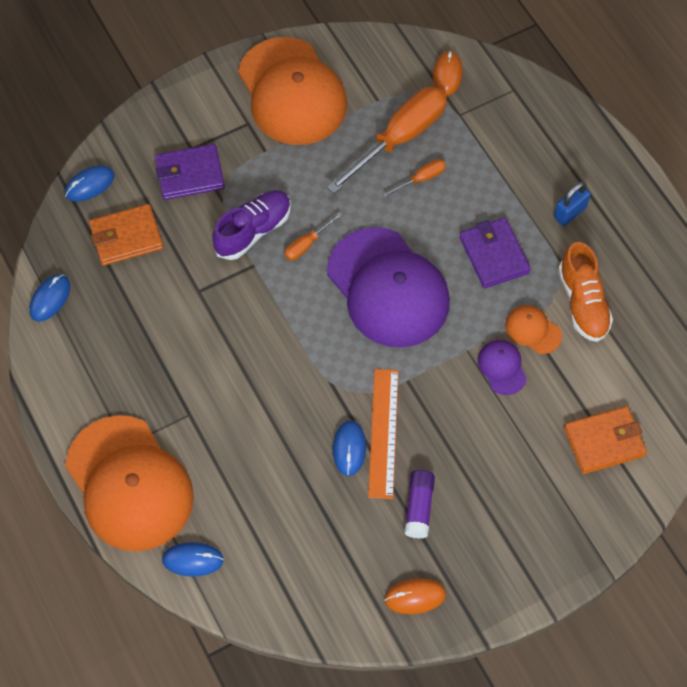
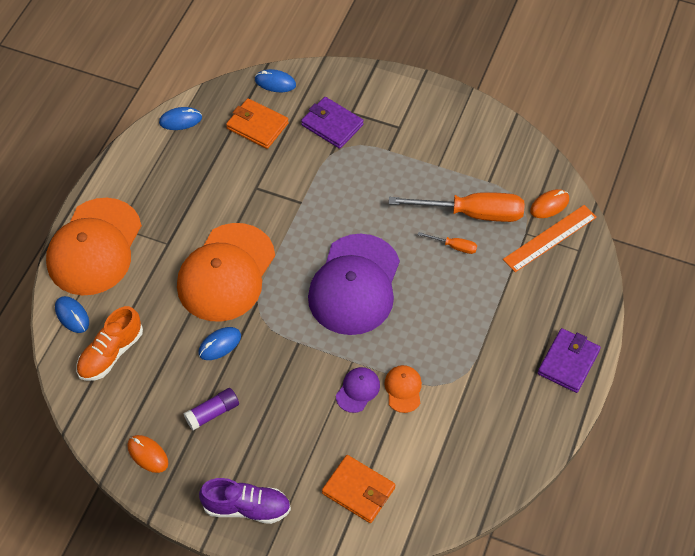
camera: 50 degrees right, 5 degrees down
purple shoe [212,190,291,260] -> purple shoe moved to [199,478,291,524]
orange cap [238,37,347,145] -> orange cap moved to [177,223,275,322]
orange screwdriver [284,213,342,261] -> none
orange ruler [368,369,399,499] -> orange ruler moved to [503,205,597,272]
purple wallet [460,218,531,288] -> purple wallet moved to [538,328,601,393]
blue padlock [554,182,591,226] -> none
orange shoe [558,242,613,342] -> orange shoe moved to [76,306,143,381]

